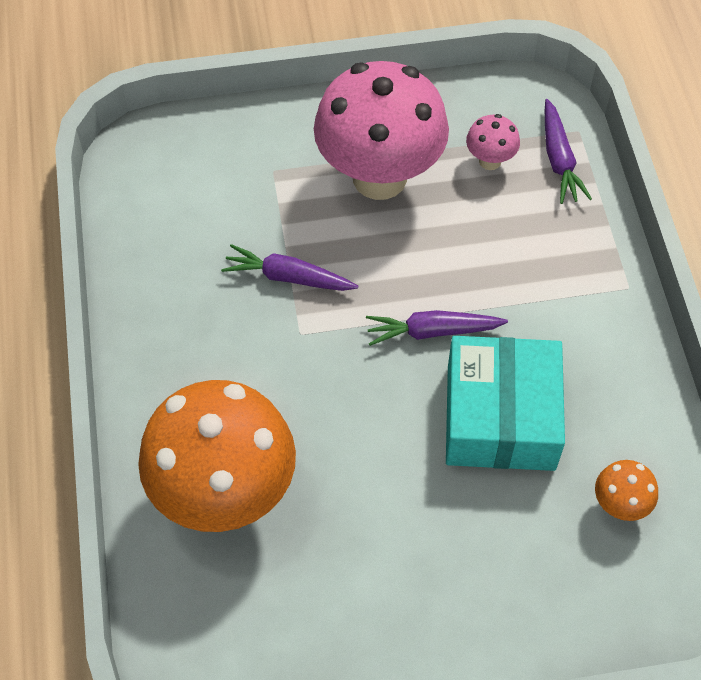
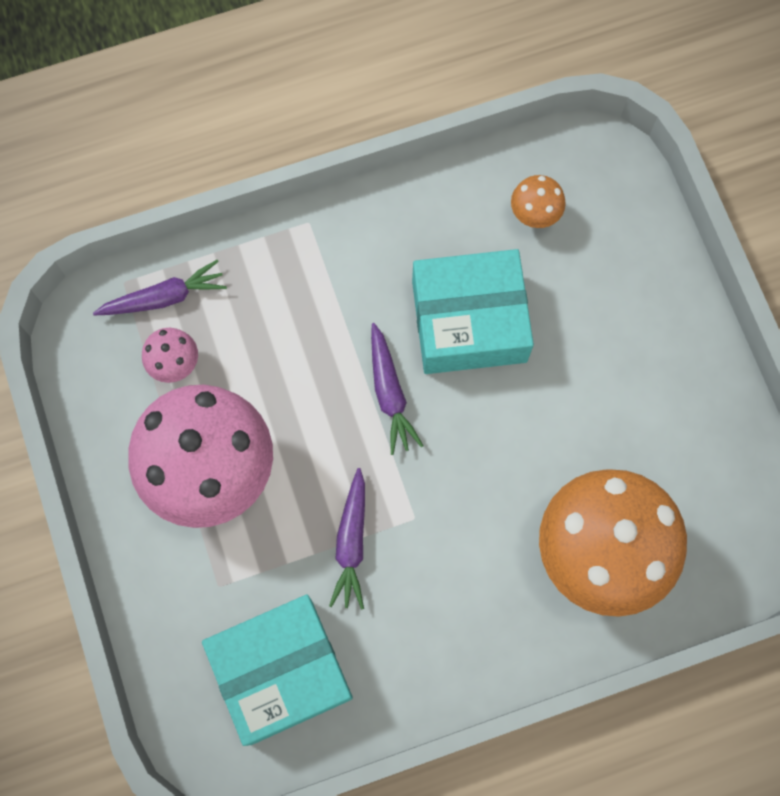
camera: 100 degrees left, 15 degrees up
none -> turquoise box [202,595,353,746]

